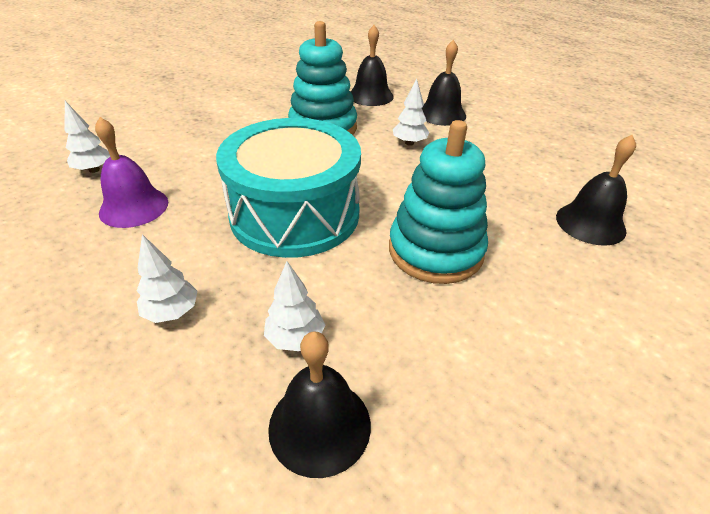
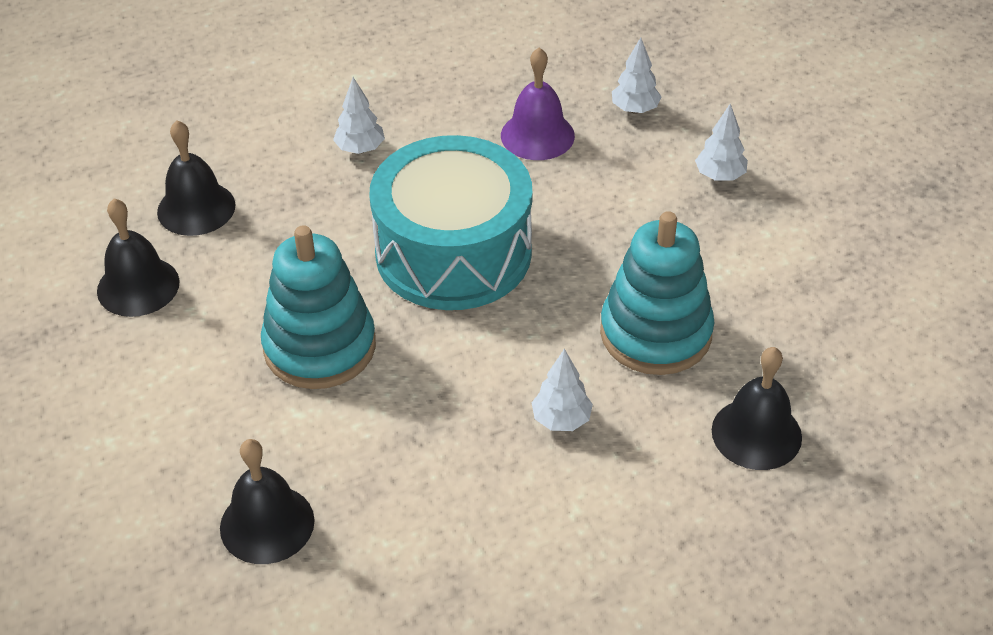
camera: 115 degrees right, 5 degrees up
white tree [264,261,325,351] -> white tree moved to [695,104,748,181]
black bell [422,40,466,126] -> black bell moved to [97,198,180,317]

